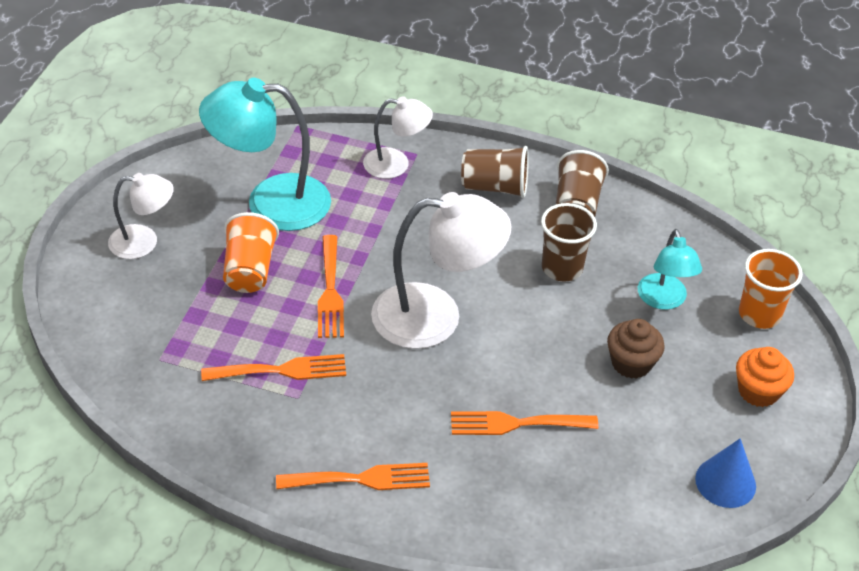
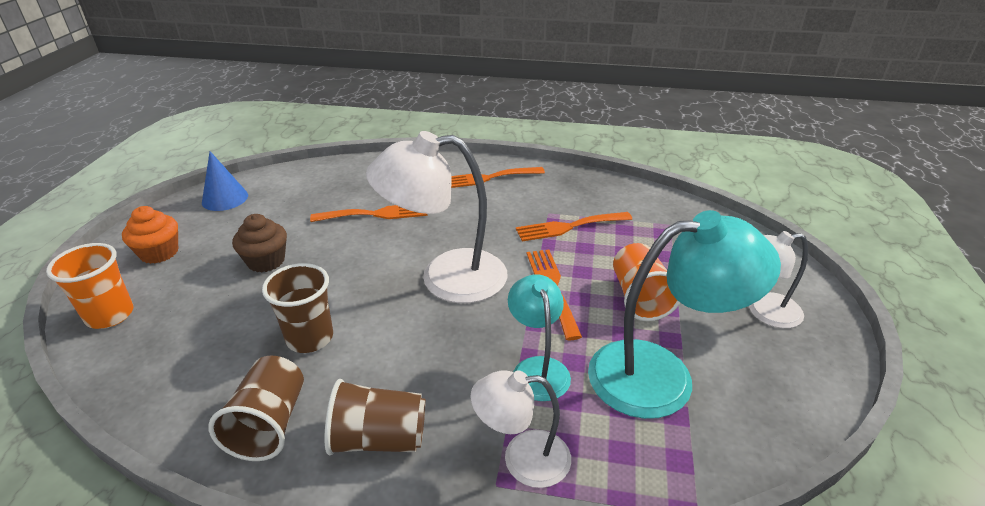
camera: 175 degrees right, 10 degrees down
turquoise lamp [638,229,702,310] -> turquoise lamp moved to [508,274,571,401]

